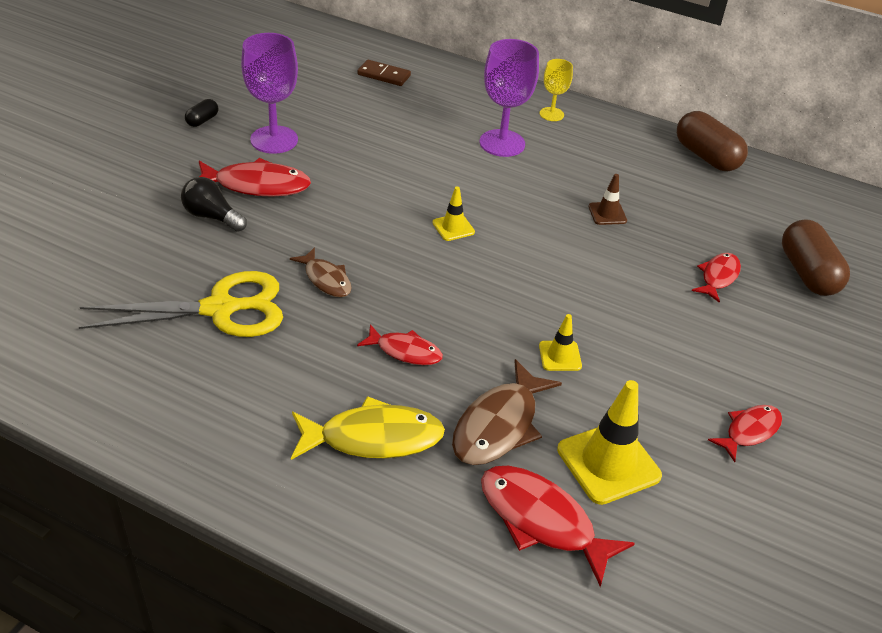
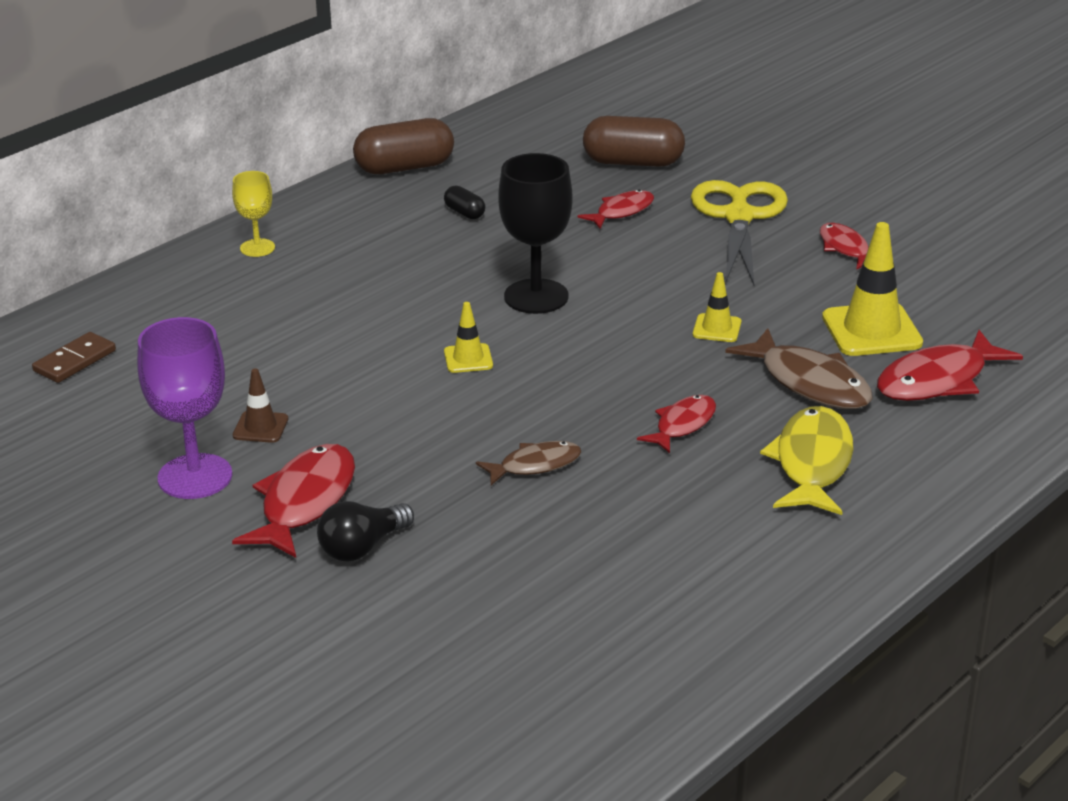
camera: 70 degrees left, 10 degrees down
yellow scissors [79,271,283,337] -> yellow scissors moved to [691,180,788,285]
black capsule [185,99,218,127] -> black capsule moved to [444,186,485,219]
purple goblet [480,39,539,157] -> none
brown traffic cone [589,174,627,225] -> brown traffic cone moved to [233,369,288,443]
red fish [692,253,741,303] -> red fish turned 90 degrees clockwise [578,190,654,229]
none -> black goblet [498,153,573,314]

